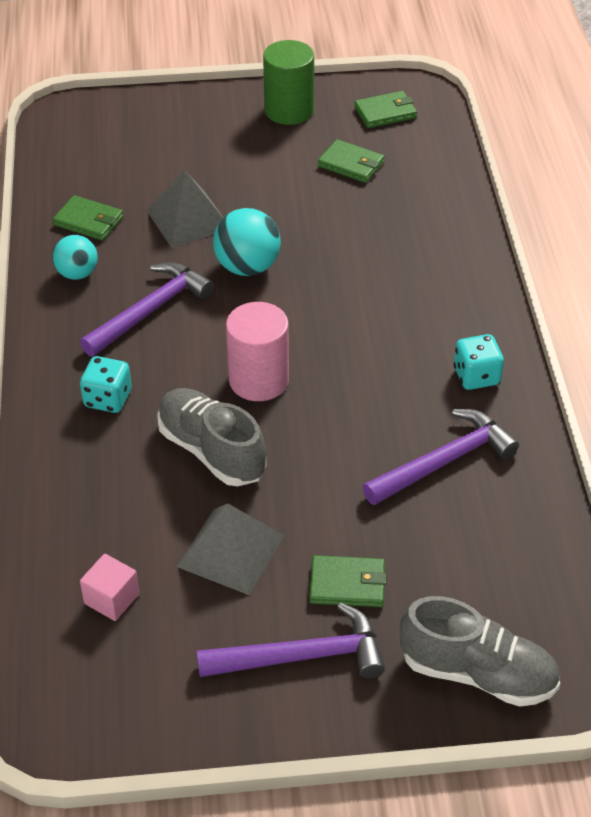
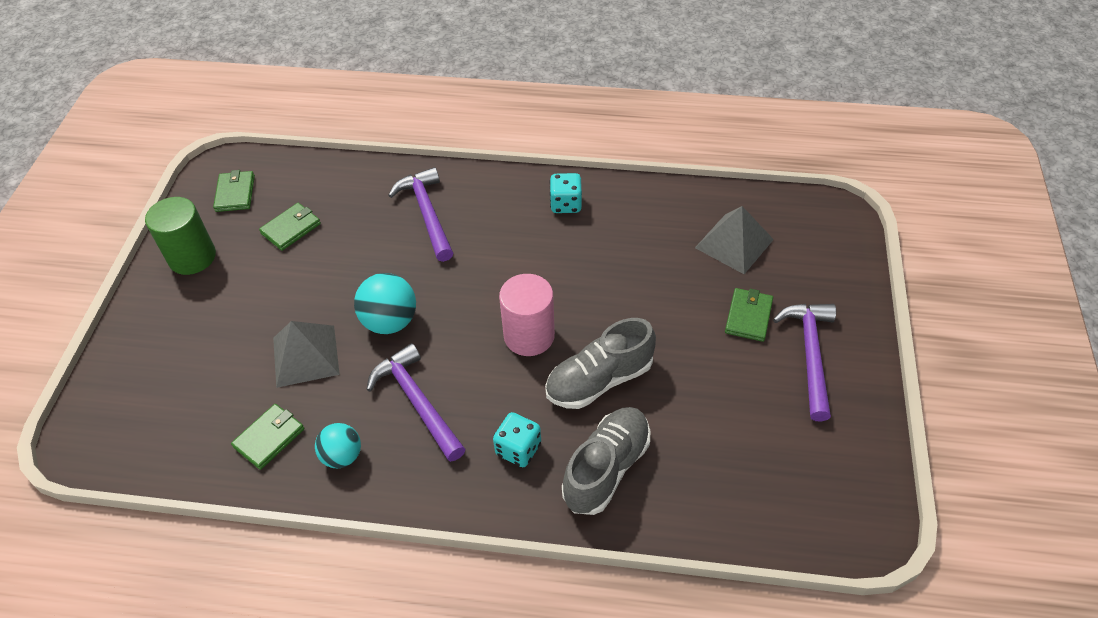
camera: 75 degrees left, 5 degrees up
pink cube [80,554,139,621] -> none
grey pyramid [177,503,284,595] -> grey pyramid moved to [695,206,774,274]
purple hammer [362,409,519,505] -> purple hammer moved to [388,167,453,262]
grey shoe [400,596,560,707] -> grey shoe moved to [562,407,650,515]

